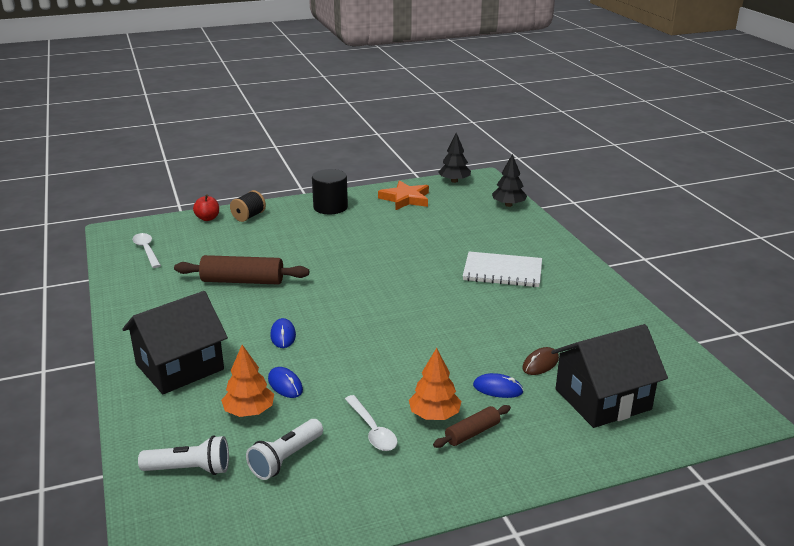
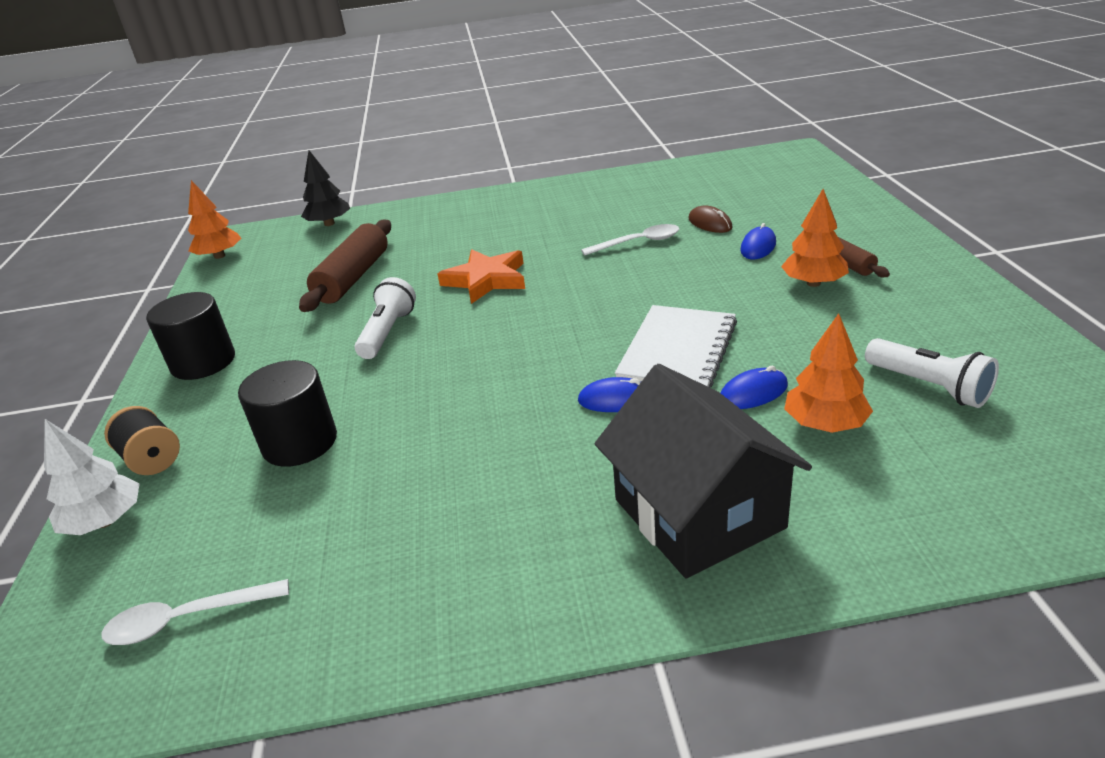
camera: 75 degrees left, 5 degrees up
white flashlight [138,435,229,475] -> white flashlight moved to [355,277,416,359]
brown rolling pin [174,255,309,285] -> brown rolling pin moved to [299,219,391,312]
red apple [193,194,219,221] -> white tree [44,419,140,535]
white spoon [345,395,398,451] -> white spoon moved to [581,224,679,255]
orange star [378,180,429,210] -> orange star moved to [438,250,525,304]
black tree [438,133,471,183] -> orange tree [188,180,241,259]
white notebook [463,252,542,287] -> white notebook moved to [615,305,737,387]
black house [551,324,668,428] -> none
none -> black cylinder [238,360,337,467]

